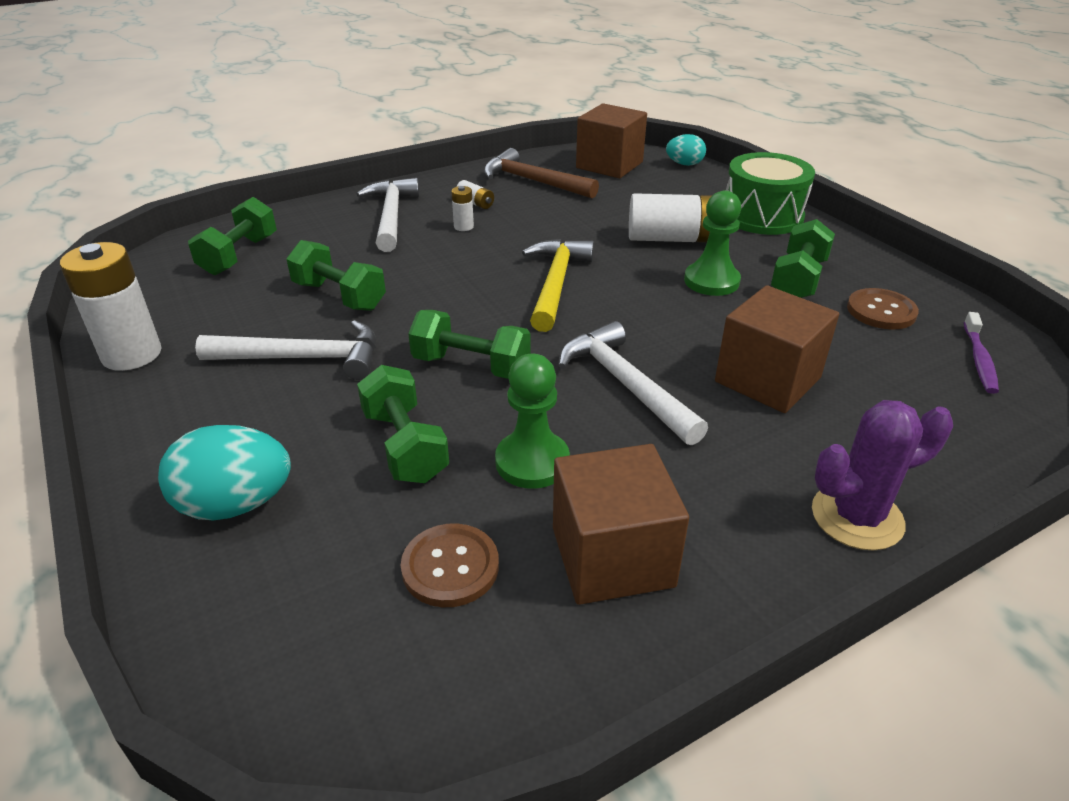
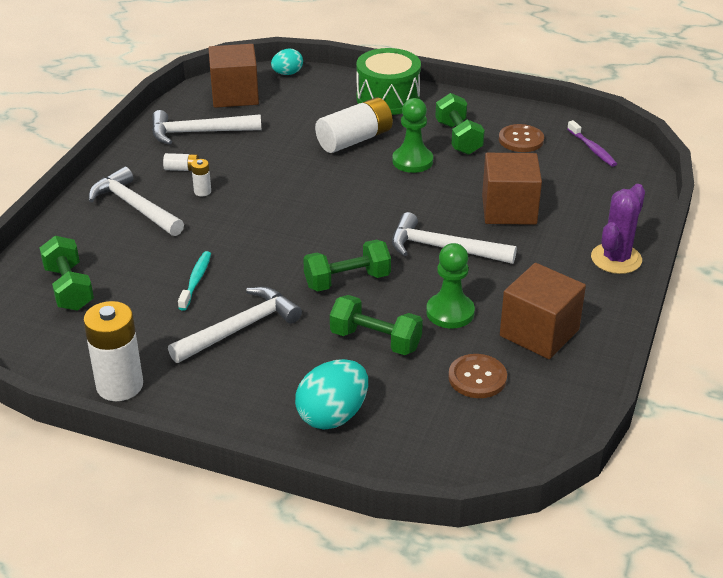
camera: 40 degrees left, 0 degrees up
green dumbbell [286,240,386,311] -> turquoise toothbrush [178,251,211,311]
brown hammer [484,148,599,199] -> white hammer [152,110,262,144]
yellow hammer [522,239,594,332] -> none

